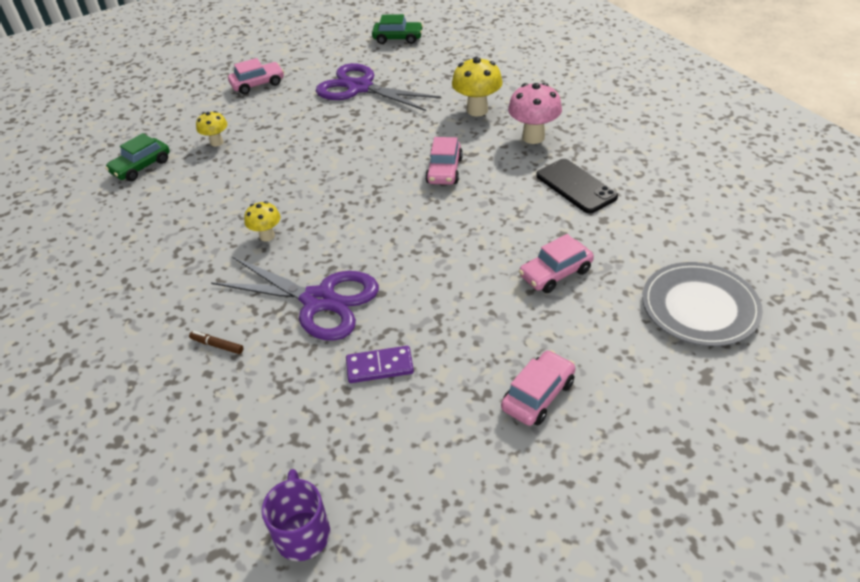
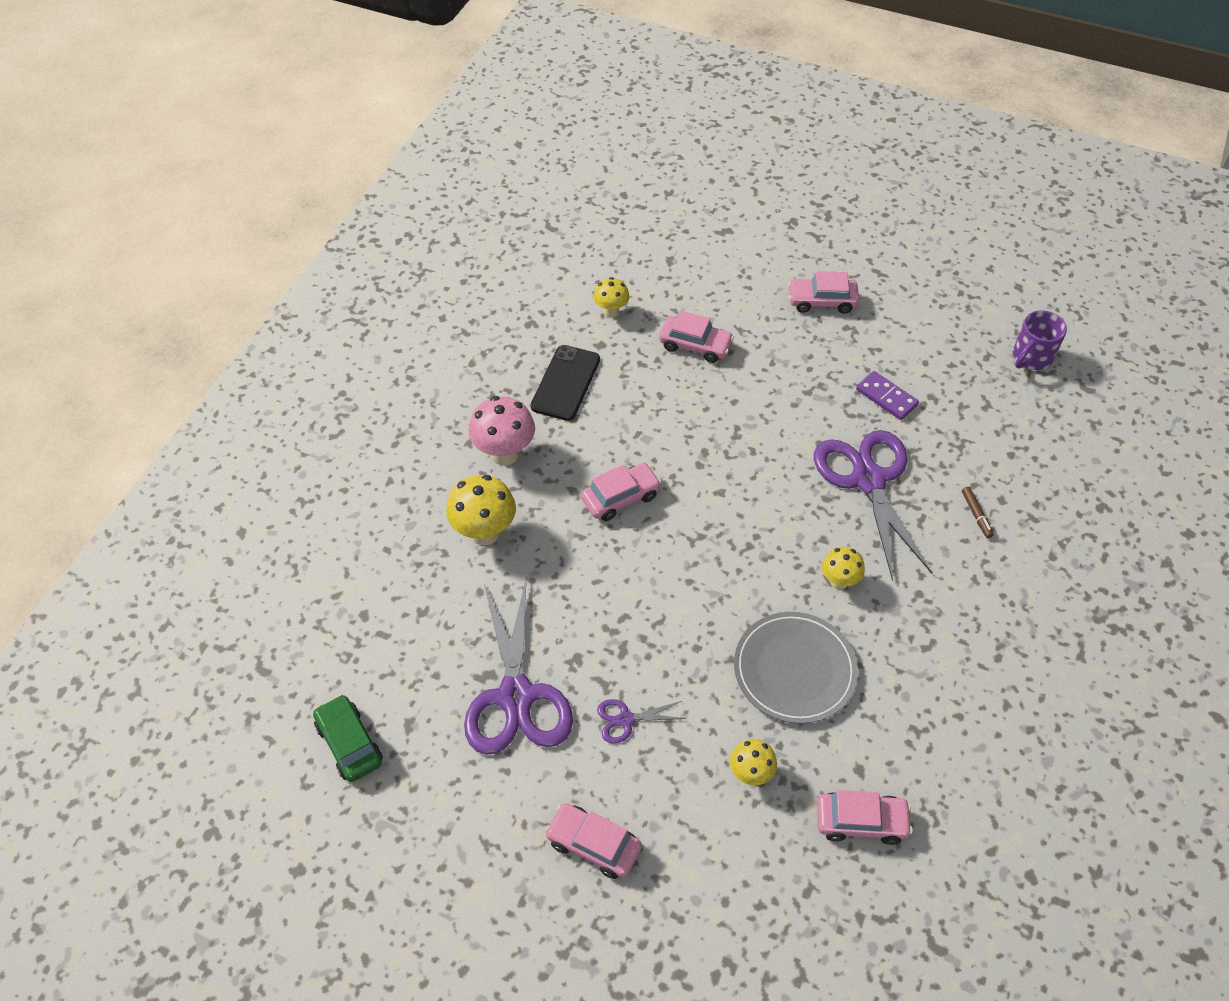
camera: 130 degrees left, 10 degrees up
green car [105,133,170,181] -> pink car [817,790,913,845]
grey plate [642,262,763,346] -> grey plate moved to [734,612,858,724]
none -> yellow mushroom [593,277,629,318]
none -> purple scissors [597,699,687,743]

